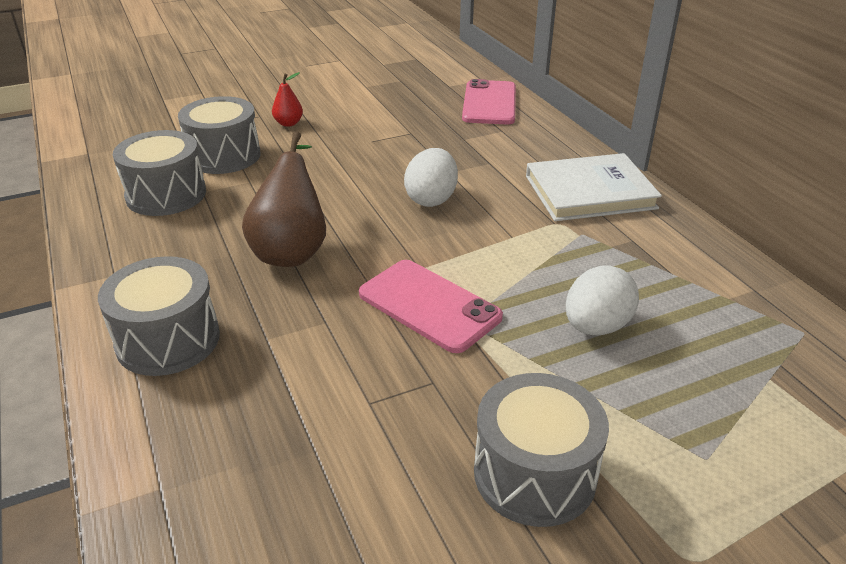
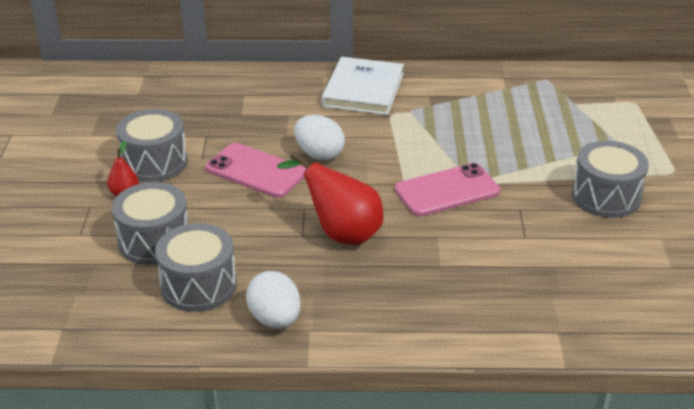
camera: 65 degrees left, 0 degrees up
grey drum [98,256,220,376] -> grey drum moved to [116,109,187,182]
brown pear [242,132,326,267] -> red pear [277,152,383,245]
pink phone [462,79,516,124] -> pink phone moved to [205,143,306,198]
white egg [566,265,639,335] -> white egg moved to [246,271,301,328]

